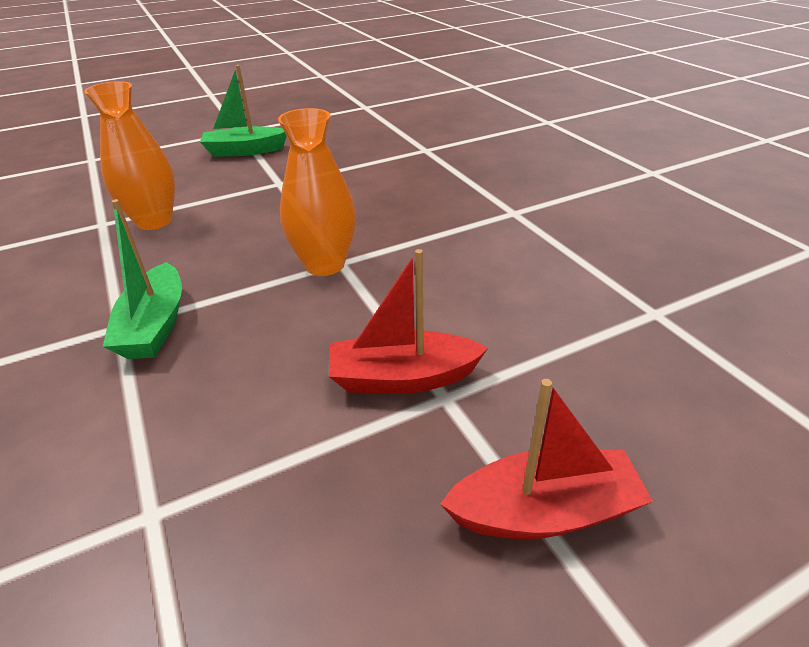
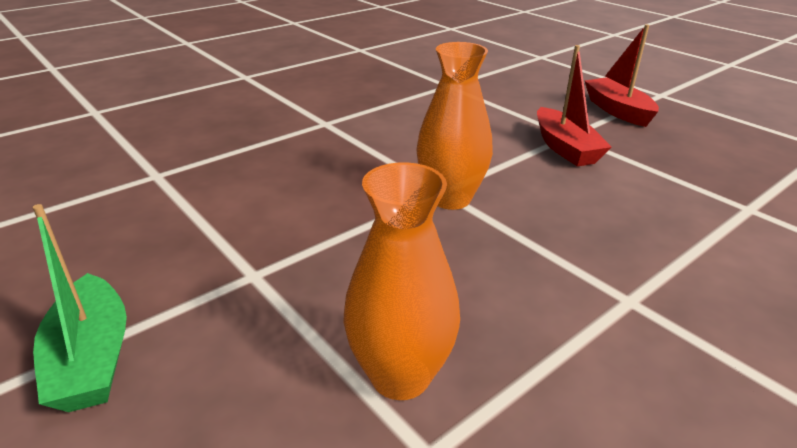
camera: 105 degrees left, 5 degrees down
green boat [103,199,182,359] -> none

